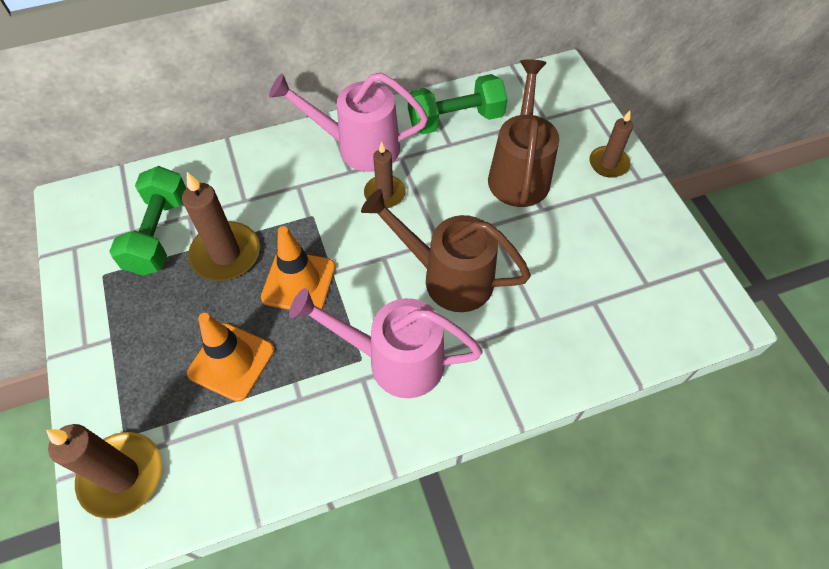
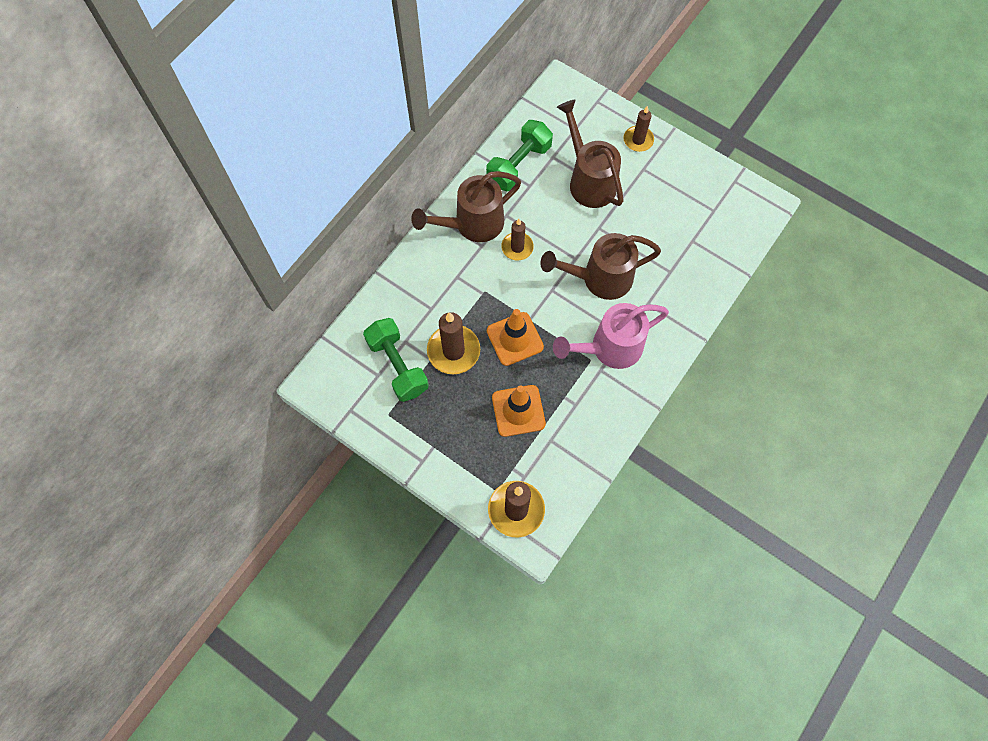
camera: 35 degrees left, 10 degrees up
pink watering can [269,73,428,172] -> brown watering can [411,171,521,242]

